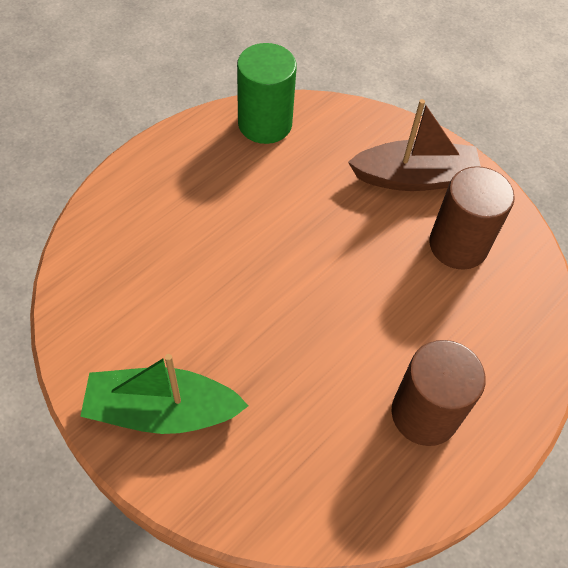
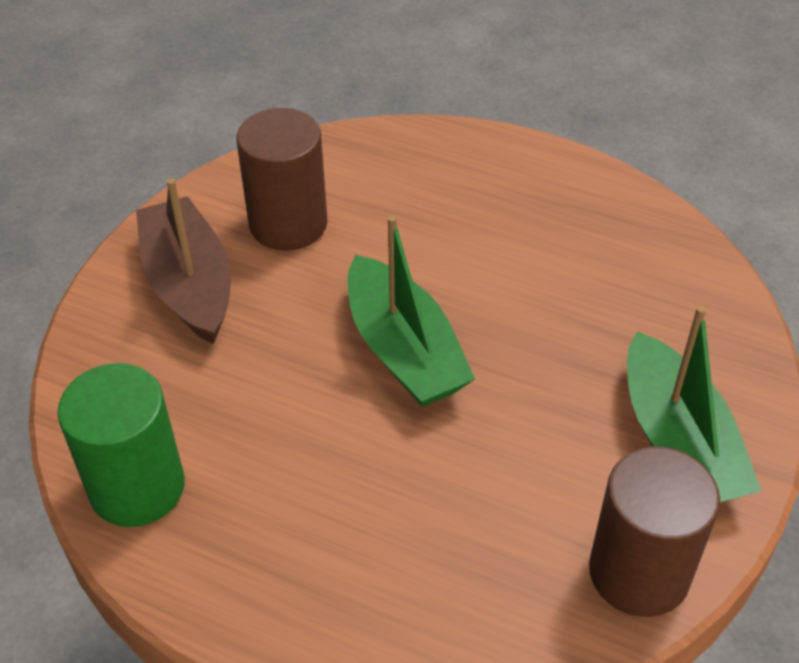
camera: 105 degrees left, 10 degrees down
brown cylinder [391,340,486,446] -> brown cylinder moved to [589,447,720,617]
none -> green boat [348,215,475,407]

